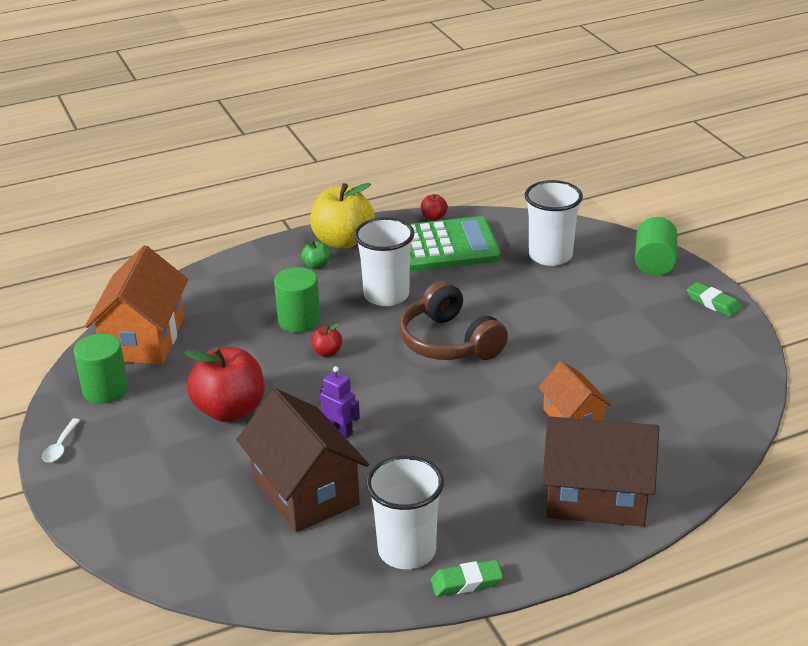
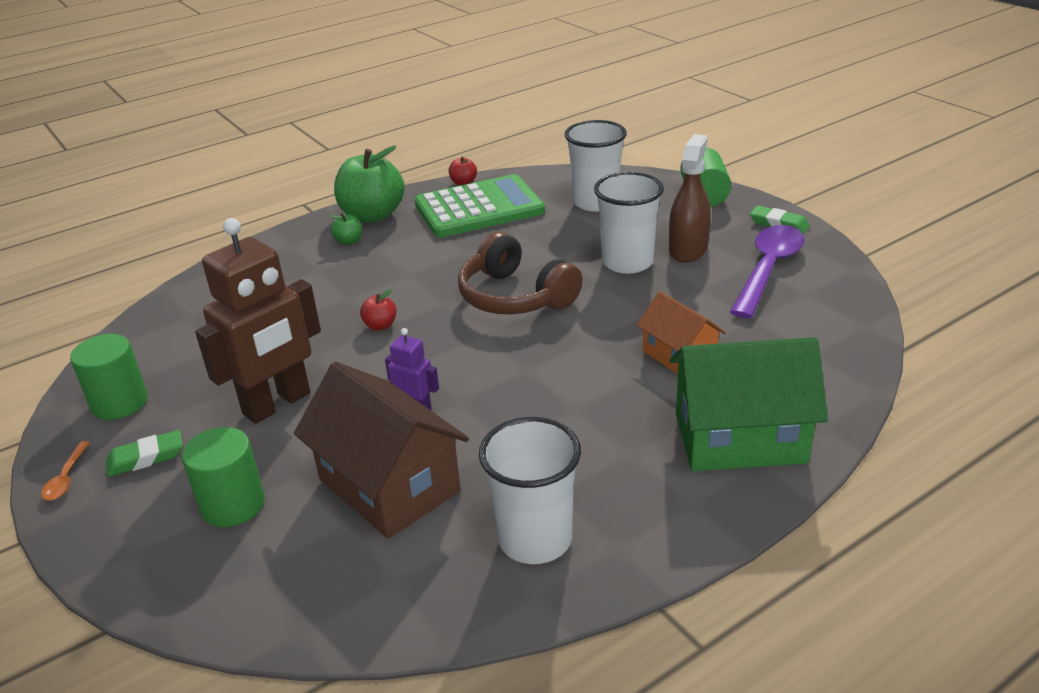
camera: 10 degrees left, 0 degrees up
white spoon [42,418,80,463] -> orange spoon [41,441,90,500]
orange house [85,245,188,364] -> none
red apple [184,347,264,422] -> brown robot [195,218,321,424]
green cylinder [274,267,320,333] -> green cylinder moved to [182,427,265,527]
yellow apple [310,183,375,249] -> green apple [334,145,405,222]
white cup [354,217,414,306] -> white cup moved to [594,172,664,274]
green eraser [431,560,503,596] -> green eraser moved to [106,430,183,477]
brown house [542,416,659,527] -> green house [670,337,828,471]
none -> brown spray bottle [669,134,711,263]
none -> purple spoon [730,225,805,318]

